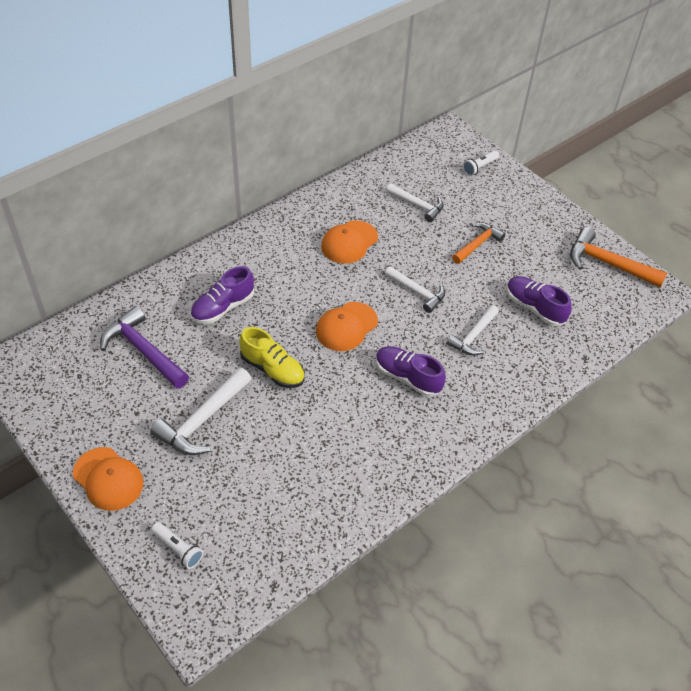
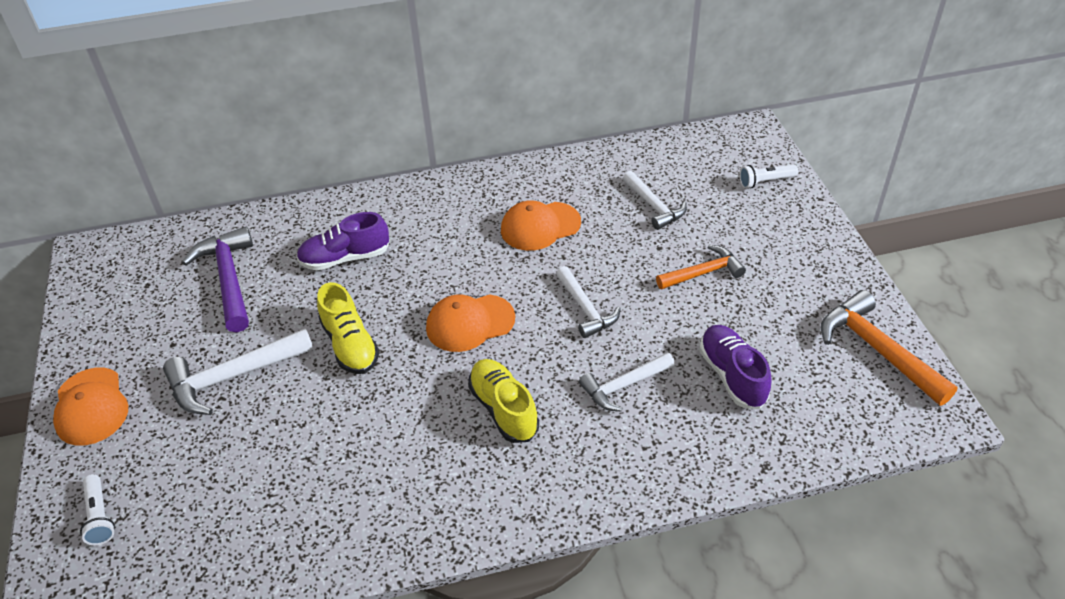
camera: 30 degrees right, 5 degrees down
purple shoe [376,346,446,397] -> yellow shoe [468,359,539,443]

